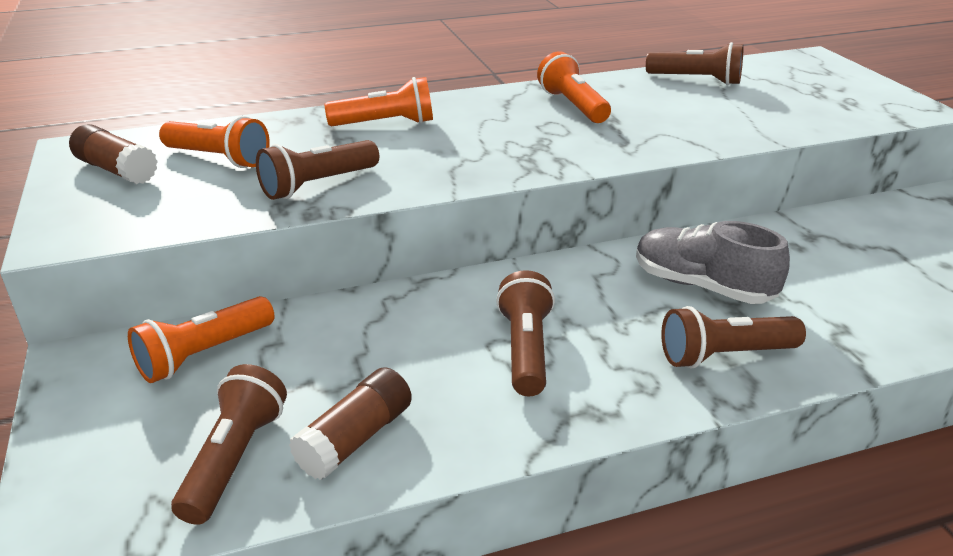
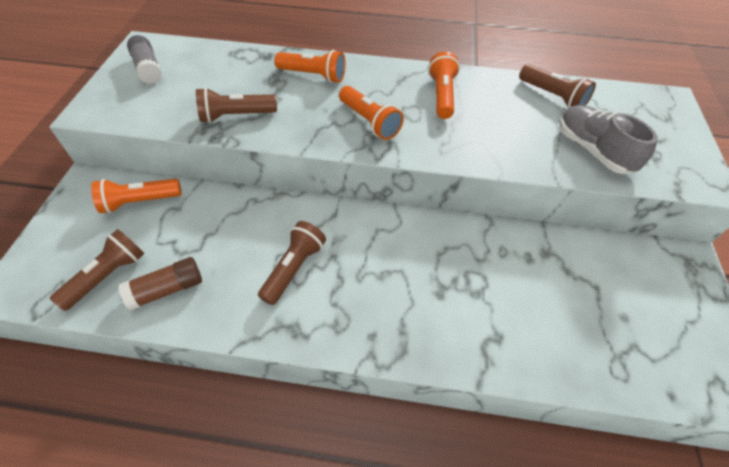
camera: 25 degrees right, 20 degrees up
brown glue stick [69,124,158,184] -> grey glue stick [127,35,162,84]
orange flashlight [159,116,270,168] -> orange flashlight moved to [339,86,404,140]
grey shoe [636,221,790,304] -> grey shoe moved to [559,105,658,174]
brown flashlight [661,306,806,369] -> none

